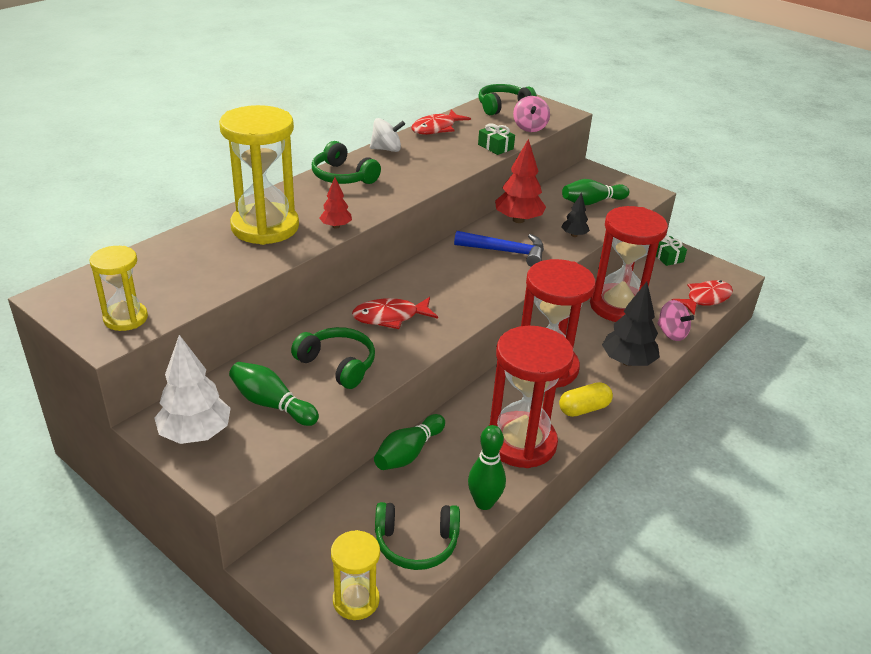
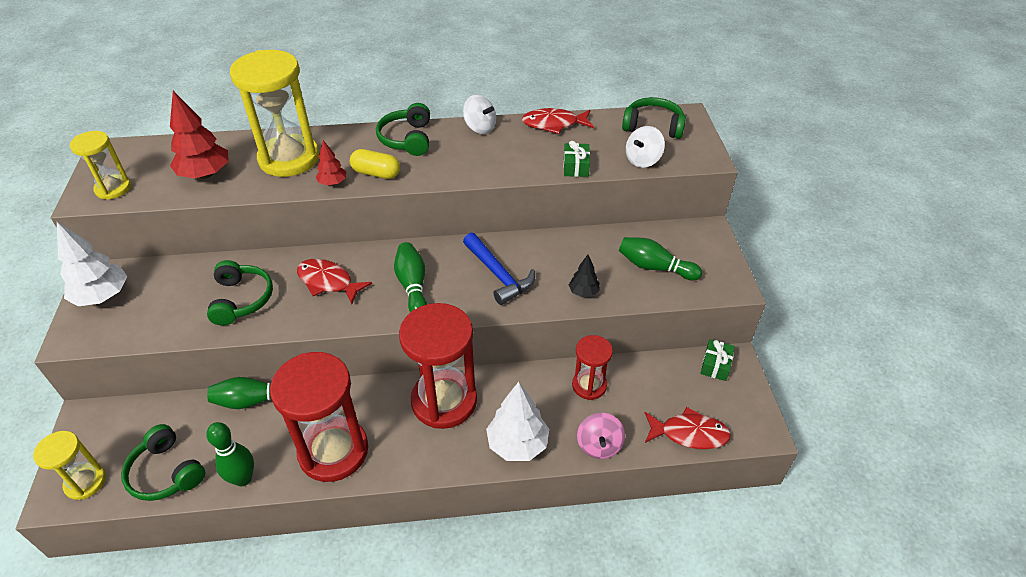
camera: 45 degrees right, 10 degrees up
green bowling pin [229,362,319,426] -> green bowling pin moved to [394,242,427,312]
red tree [495,139,546,223] -> red tree moved to [170,91,229,179]
pink spinning top [513,96,550,132] -> white spinning top [626,126,665,168]
yellow capsule [559,382,613,417] -> yellow capsule moved to [350,149,400,179]
red hourglass [590,206,668,322] -> red hourglass [572,335,613,400], size x0.54
black tree [602,282,660,366] -> white tree [486,382,549,461]

